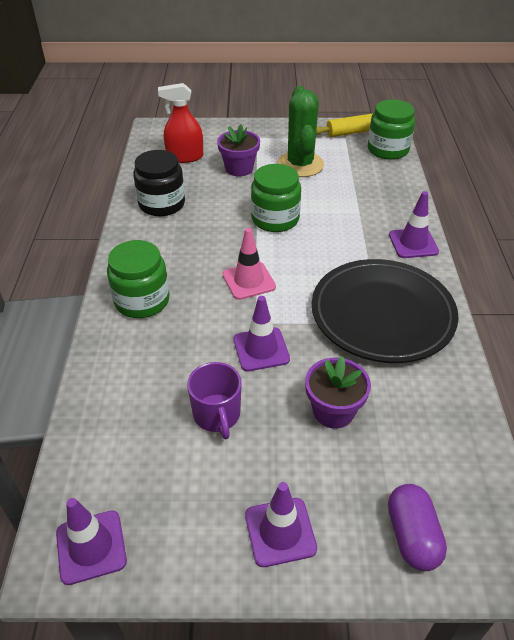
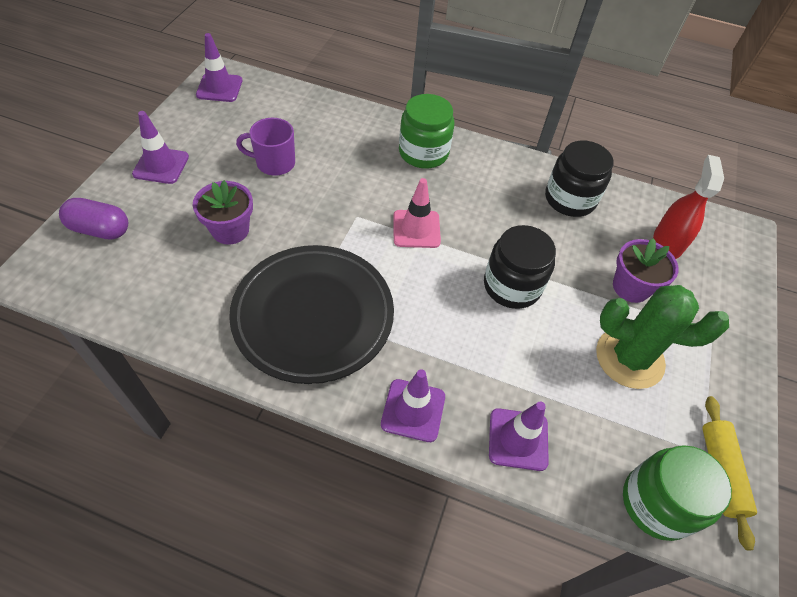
camera: 105 degrees right, 10 degrees up
purple traffic cone [233,296,290,371] -> purple traffic cone moved to [489,401,549,471]
green jar [251,164,301,232] -> black jar [484,225,556,309]

